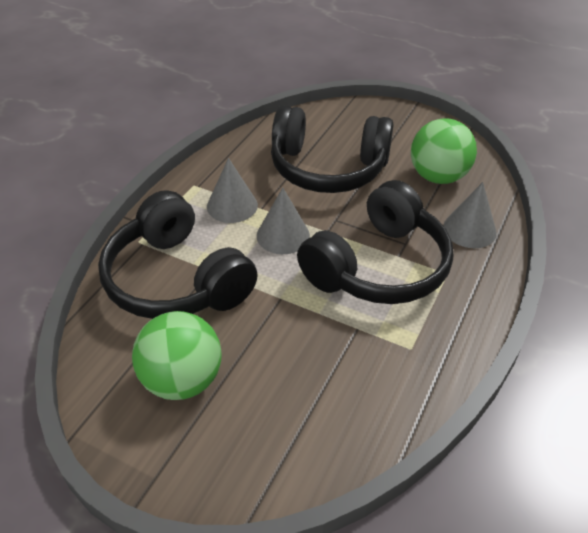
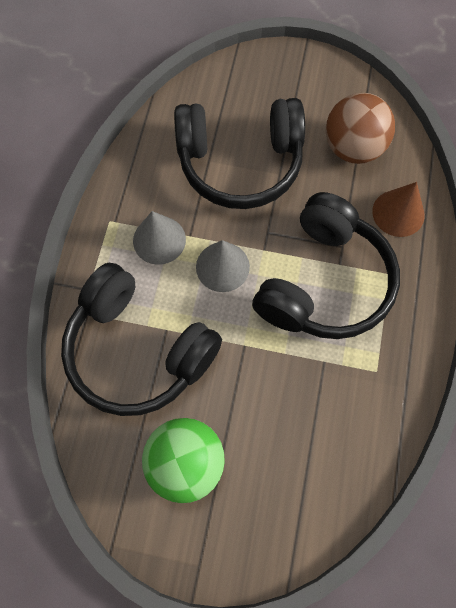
camera: 15 degrees left, 25 degrees up
green ball [411,118,477,184] -> brown ball [326,93,395,164]
grey cone [443,182,497,248] -> brown cone [372,182,425,237]

